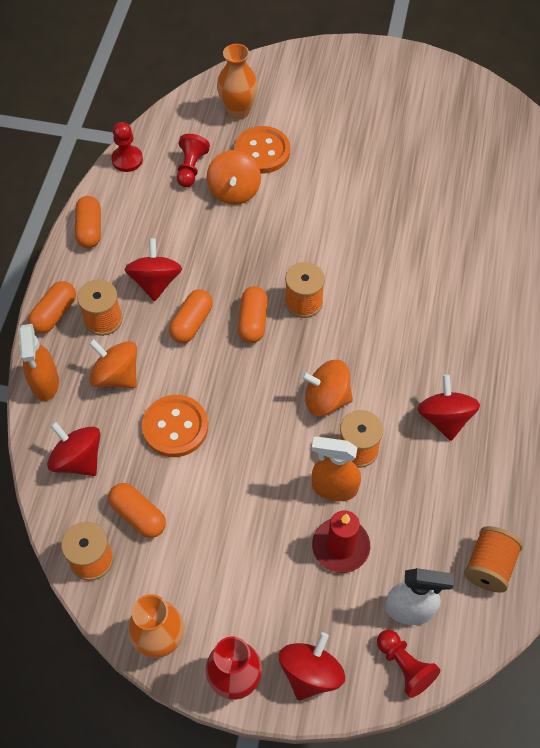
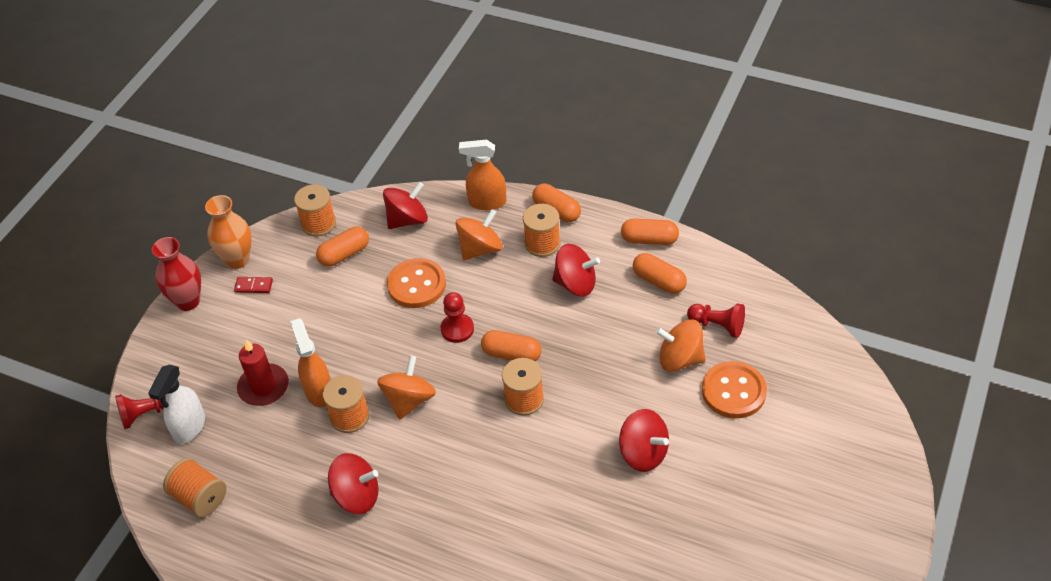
camera: 105 degrees right, 10 degrees down
red pawn [111,122,143,172] -> red pawn moved to [440,292,474,343]
orange capsule [169,289,213,343] -> orange capsule moved to [633,253,687,293]
orange vase [217,44,258,120] -> none
red spinning top [279,632,345,700] -> red spinning top moved to [619,409,669,472]
orange spray bottle [311,436,361,501] -> orange spray bottle turned 45 degrees counterclockwise [290,318,331,407]
none -> red domino [234,277,273,293]

